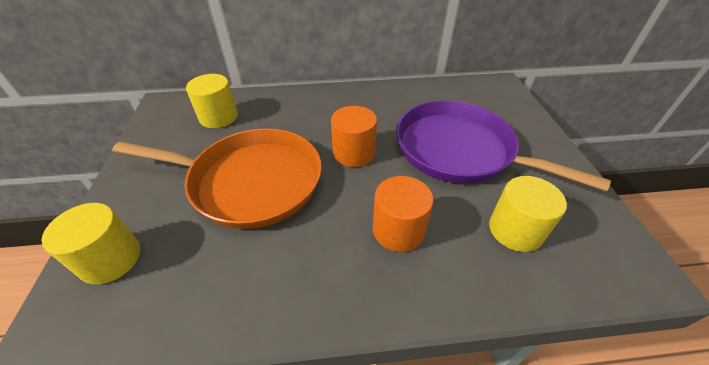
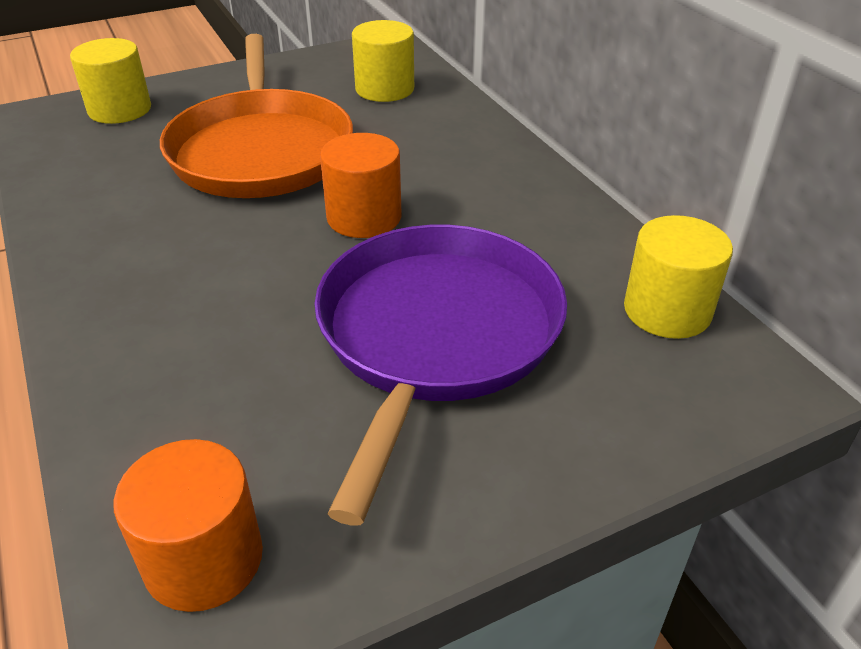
camera: 70 degrees right, 5 degrees down
orange cylinder [373,176,434,252] -> orange cylinder moved to [114,439,263,612]
yellow cylinder [489,176,567,252] -> yellow cylinder moved to [624,215,733,339]

